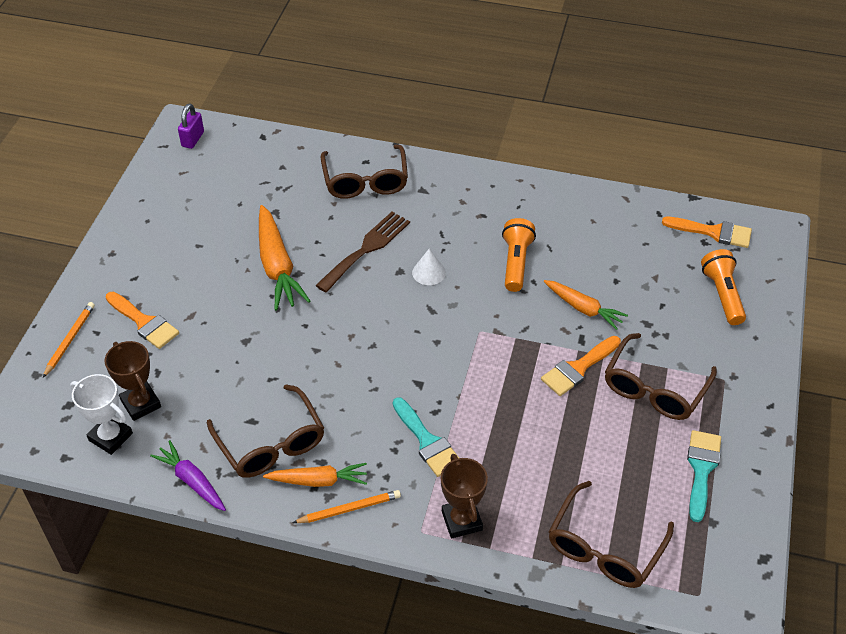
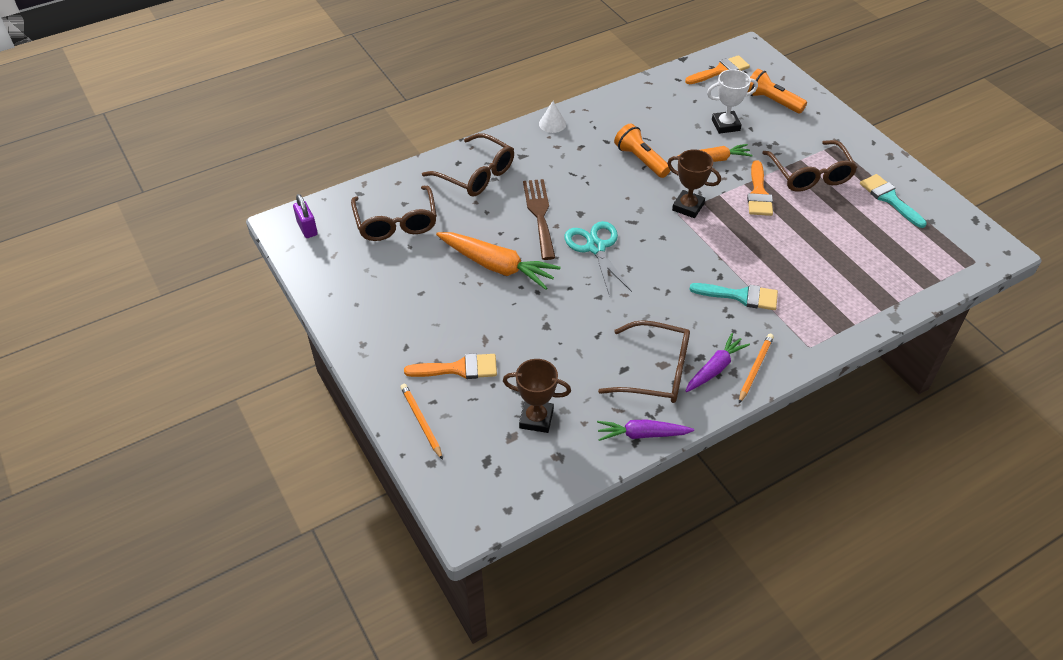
camera: 45 degrees left, 0 degrees up
white trophy [70,374,133,455] -> white trophy moved to [707,69,758,134]
orange carrot [263,463,367,487] -> purple carrot [686,333,750,392]
white cone [412,249,446,285] -> white cone moved to [539,101,566,133]
brown trophy [441,454,488,539] -> brown trophy moved to [667,149,721,218]
brown glasses [548,481,674,588] -> brown glasses moved to [351,186,437,241]
none -> turquoise scissors [564,221,632,297]

